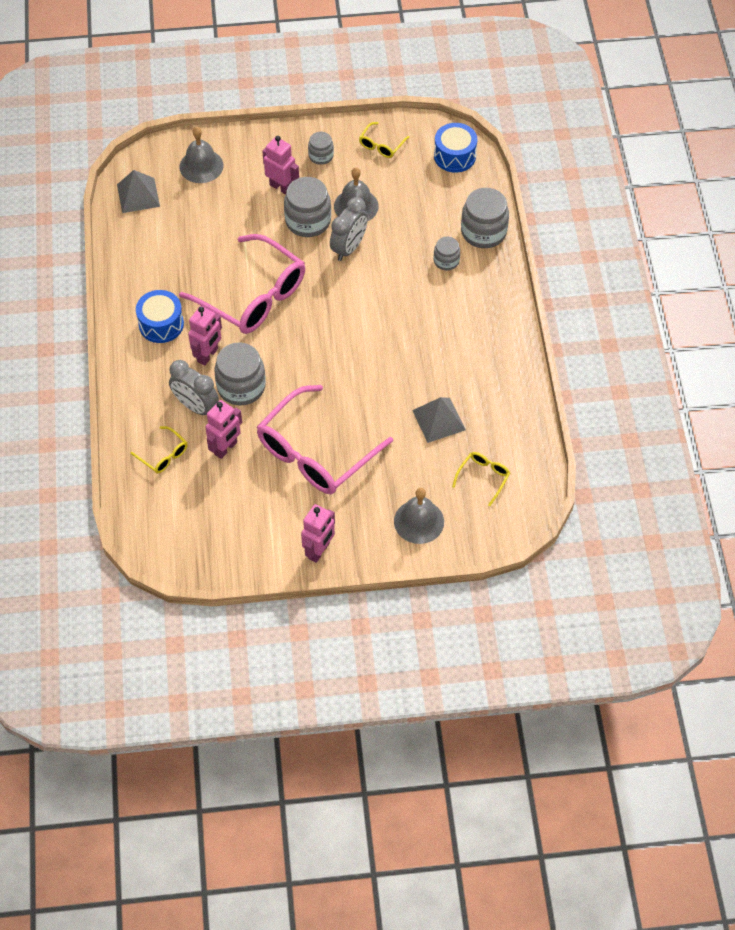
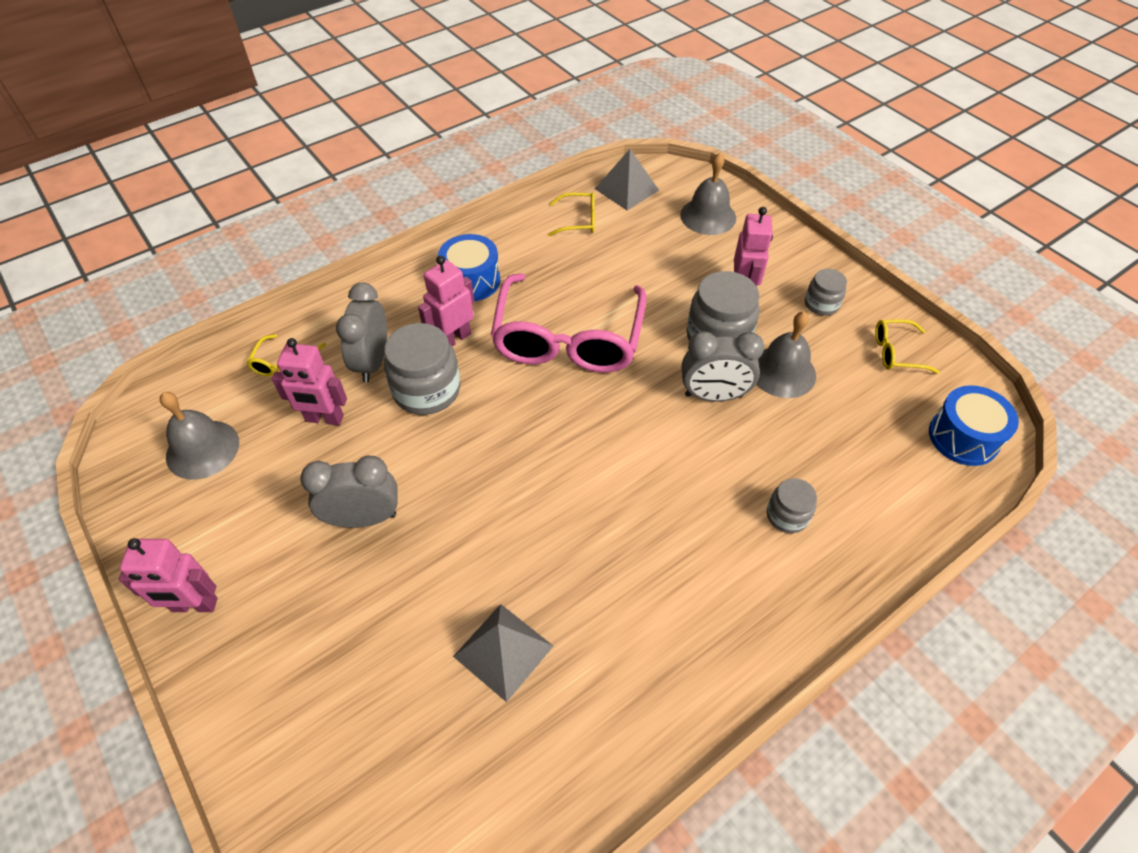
camera: 60 degrees right, 5 degrees down
pink robot [188,306,222,366] -> pink robot turned 135 degrees clockwise [418,256,474,347]
pink glasses [257,385,393,494] -> grey clock [300,456,398,528]
grey bell [394,488,444,544] -> grey bell moved to [160,392,239,480]
yellow glasses [452,452,510,506] -> yellow glasses moved to [548,192,595,236]
grey jar [461,188,509,248] -> none

